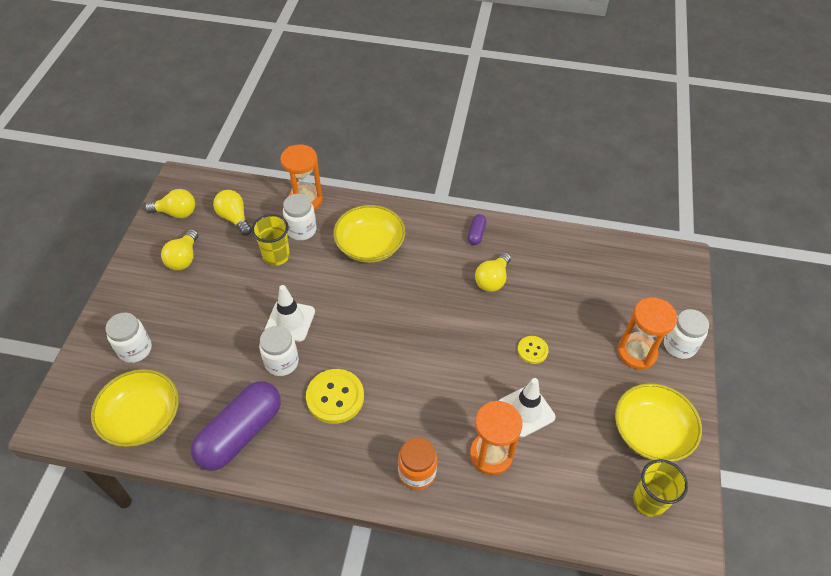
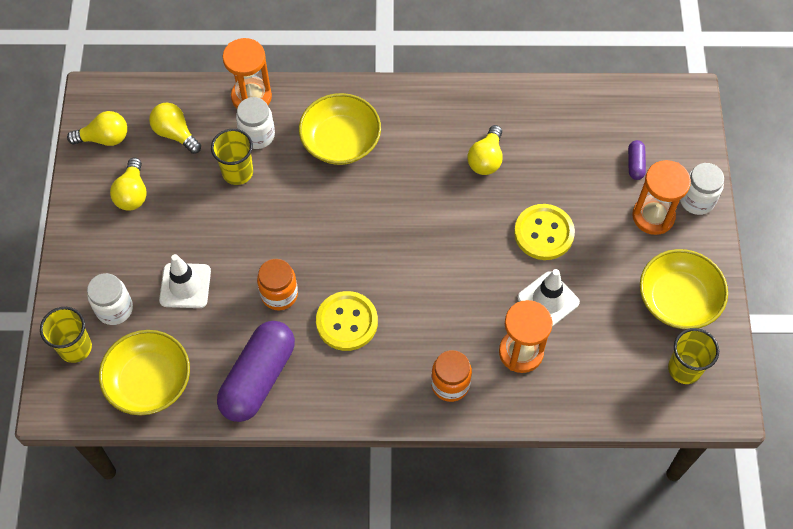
camera: 10 degrees left, 10 degrees up
white jar [259,326,299,376] -> orange jar [257,259,298,310]
white traffic cone [265,285,315,342] -> white traffic cone moved to [159,254,211,308]
purple capsule [468,214,486,245] -> purple capsule moved to [628,140,646,180]
yellow button [517,336,549,364] -> yellow button [514,204,575,260], size x1.80
none -> yellow cup [40,307,92,363]

